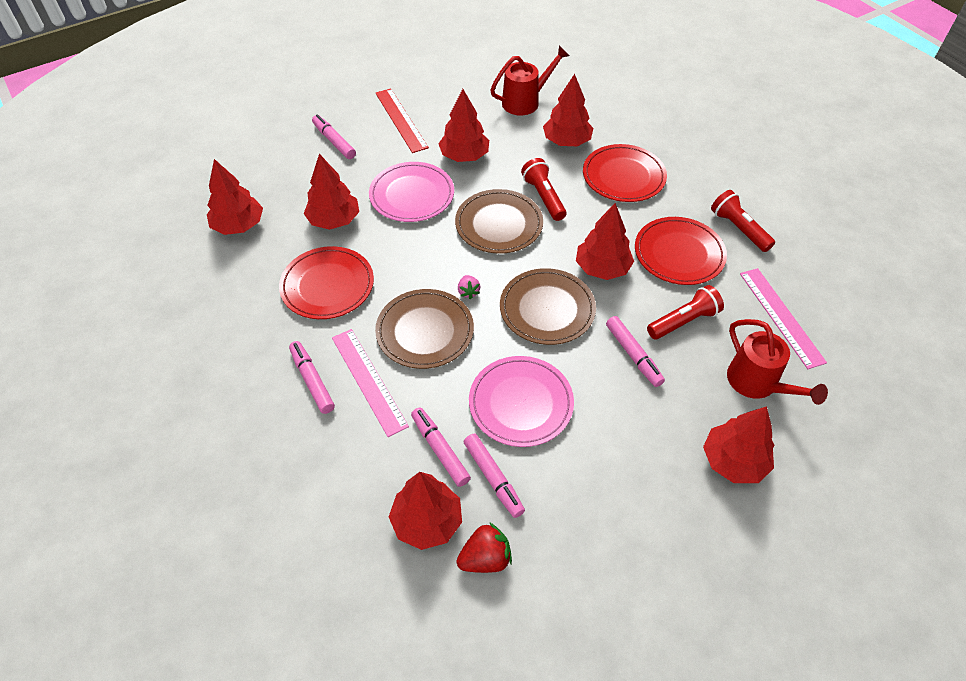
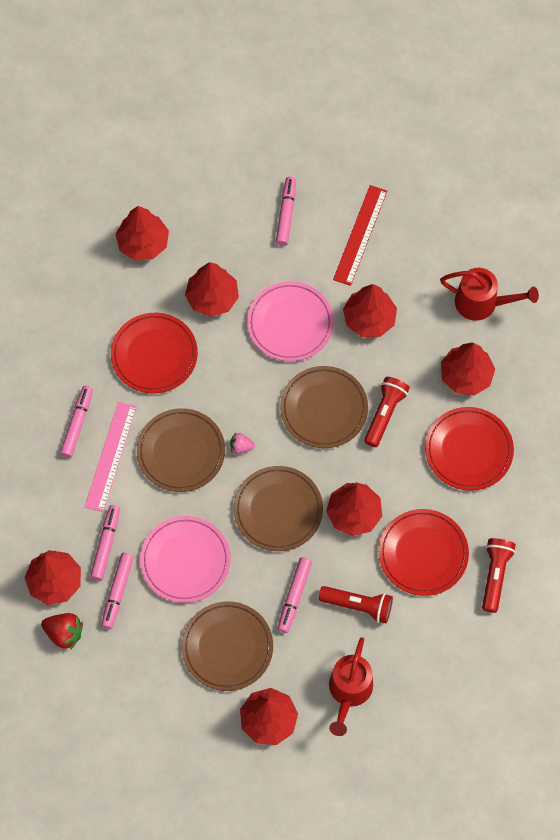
camera: 45 degrees right, 15 degrees up
pink strawberry [458,275,480,299] -> pink strawberry turned 60 degrees clockwise [230,433,255,454]
pink ruler [740,268,827,369] -> none
none -> brown plate [182,601,273,691]

